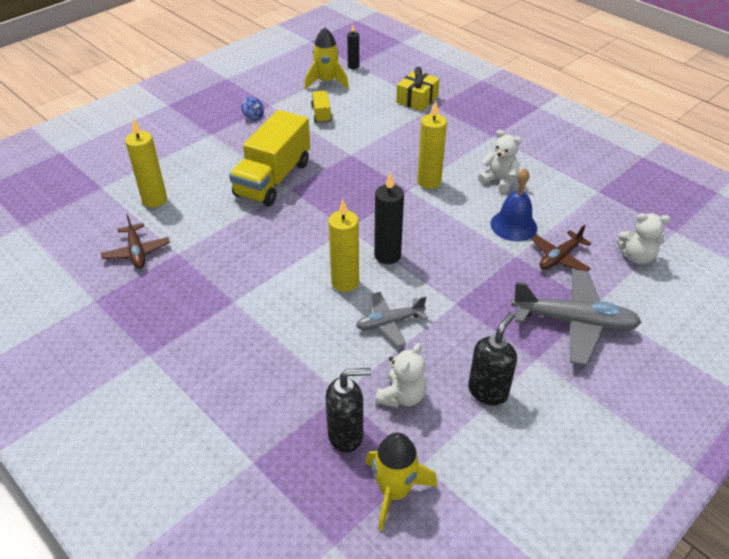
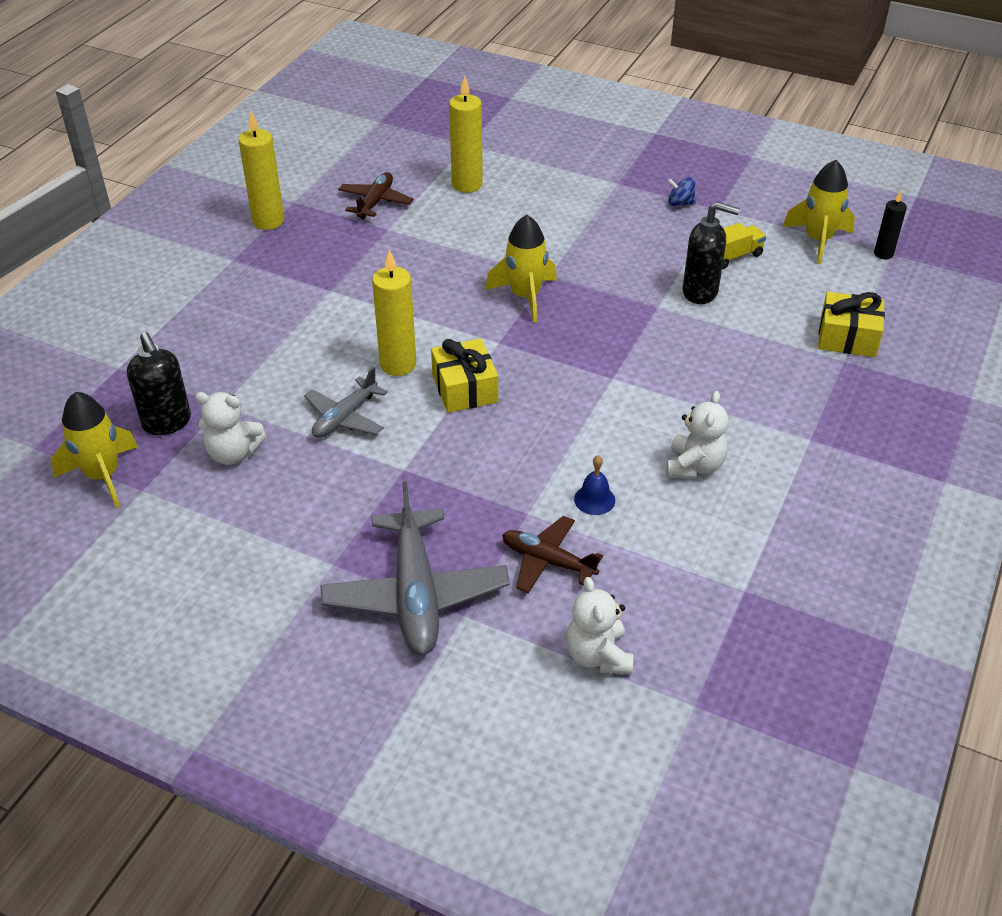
camera: 70 degrees right, 0 degrees up
brown plane [101,214,170,269] -> brown plane turned 150 degrees clockwise [338,172,414,219]
yellow truck [229,110,310,206] -> none
blue spinning top [241,97,264,121] -> blue spinning top turned 75 degrees clockwise [667,177,695,206]
grey plane [356,292,428,347] -> grey plane turned 105 degrees counterclockwise [304,367,388,438]
black candle [374,172,404,264] -> yellow gift [431,339,498,413]
yellow candle [417,101,447,189] -> yellow candle moved to [238,111,284,230]
black soap dispenser [468,312,517,406] -> black soap dispenser moved to [683,202,740,304]
blue bell [490,168,537,241] -> blue bell [574,455,615,515], size x0.56
none -> yellow rocket [485,215,557,323]

